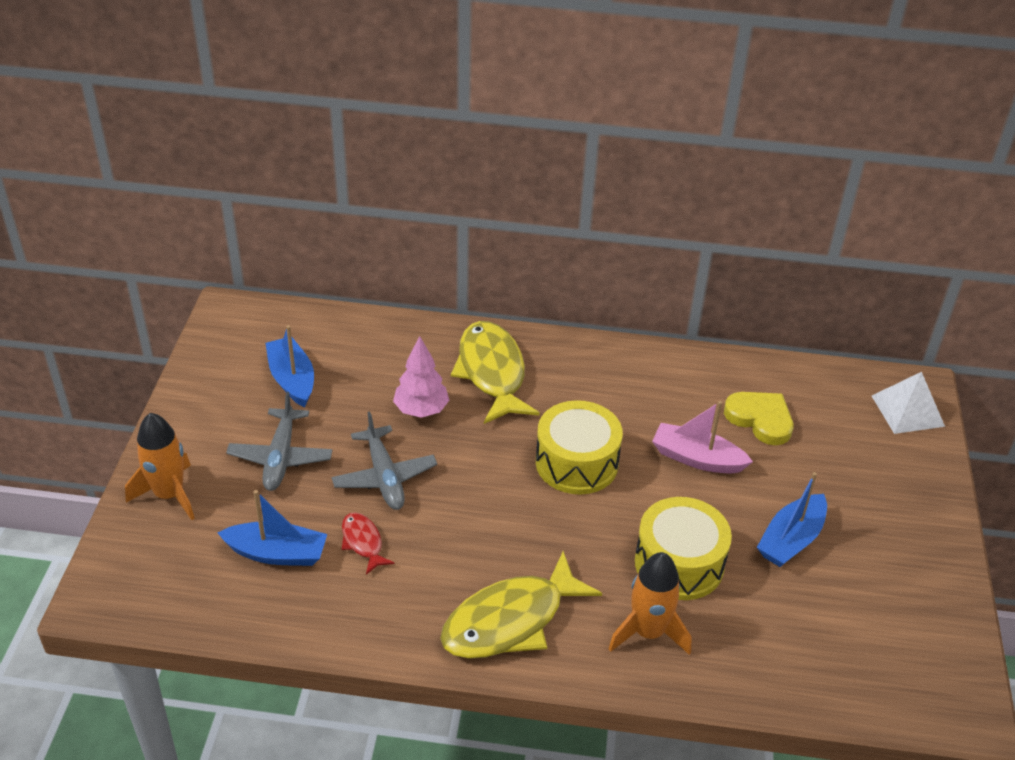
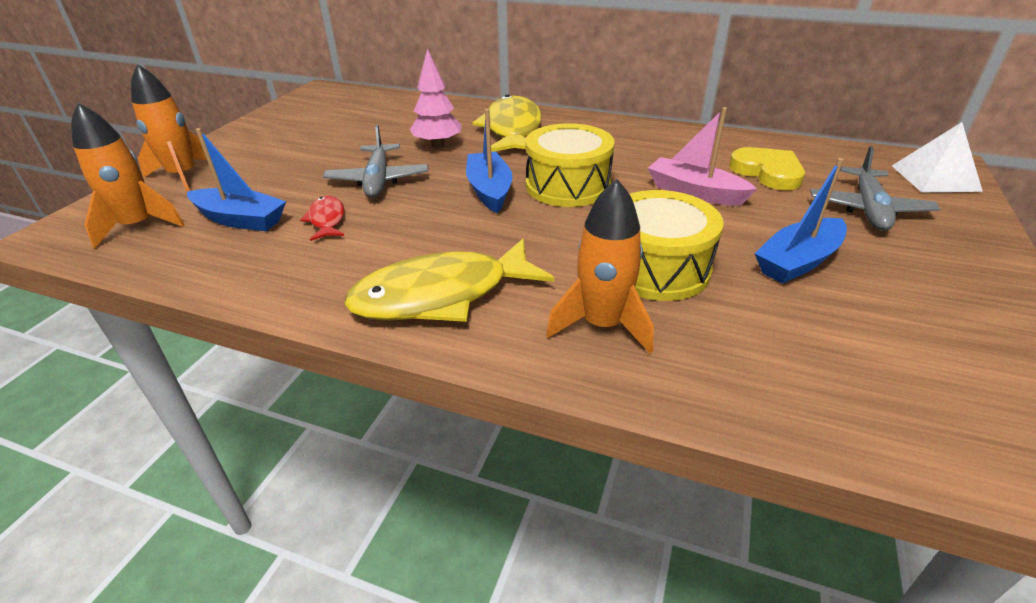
camera: 15 degrees right, 5 degrees down
grey plane [226,392,332,491] -> grey plane moved to [810,146,940,231]
blue boat [265,325,314,407] -> blue boat moved to [466,109,513,213]
none -> orange rocket [71,103,185,248]

